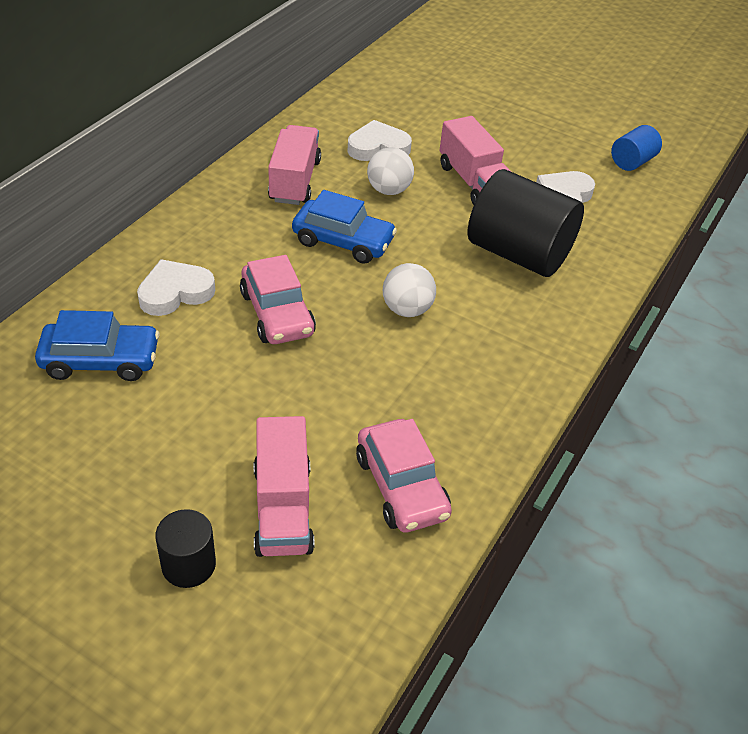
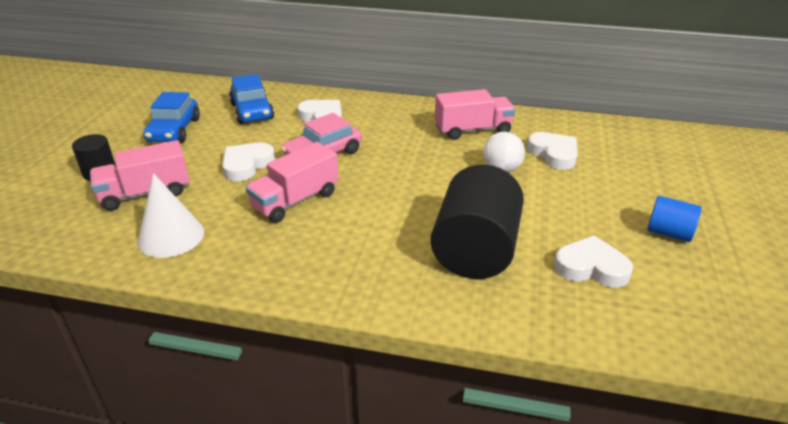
camera: 75 degrees right, 10 degrees down
blue car [292,190,397,264] -> blue car moved to [143,92,200,143]
pink car [356,419,452,532] -> white cone [137,173,204,258]
white ball [383,263,436,317] -> none
pink truck [440,116,510,205] -> pink truck moved to [246,142,339,223]
blue cylinder [611,125,662,171] -> blue cylinder moved to [647,196,702,242]
none -> white heart [222,142,275,181]

